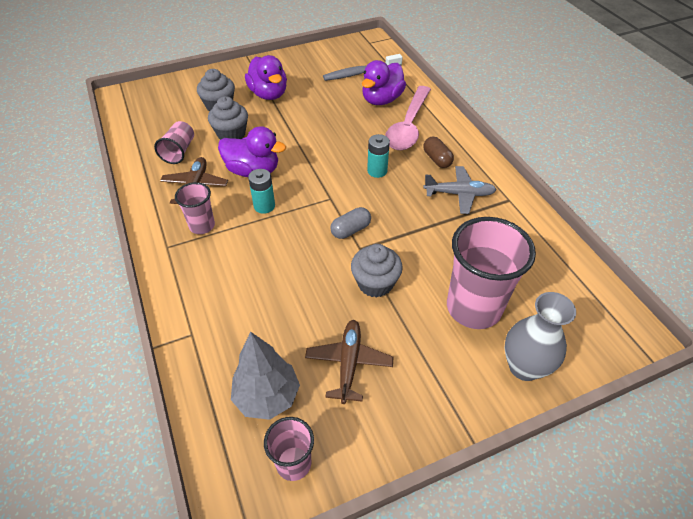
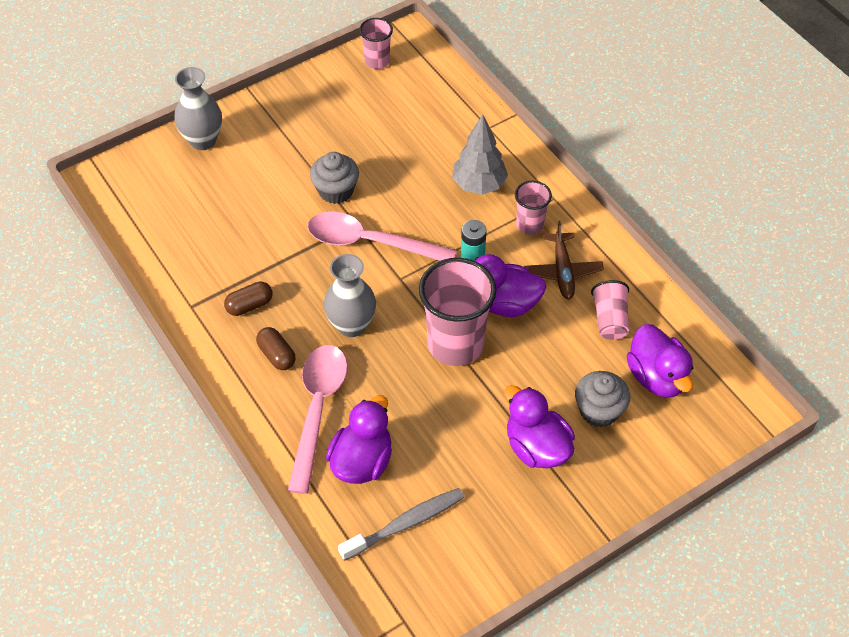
camera: 170 degrees right, 5 degrees up
grey cupcake [208,96,248,140] -> none
grey tree [231,332,300,420] -> grey tree moved to [452,115,508,195]
brown plane [305,320,394,404] -> none
grey capsule [330,207,371,239] -> pink spoon [307,212,457,261]
turquoise battery [367,134,390,178] -> grey vase [324,254,376,337]
grey plane [423,166,497,214] -> brown capsule [224,281,273,316]
pink cup [447,217,536,329] -> pink cup moved to [419,258,496,366]
none -> purple duck [627,324,693,398]

